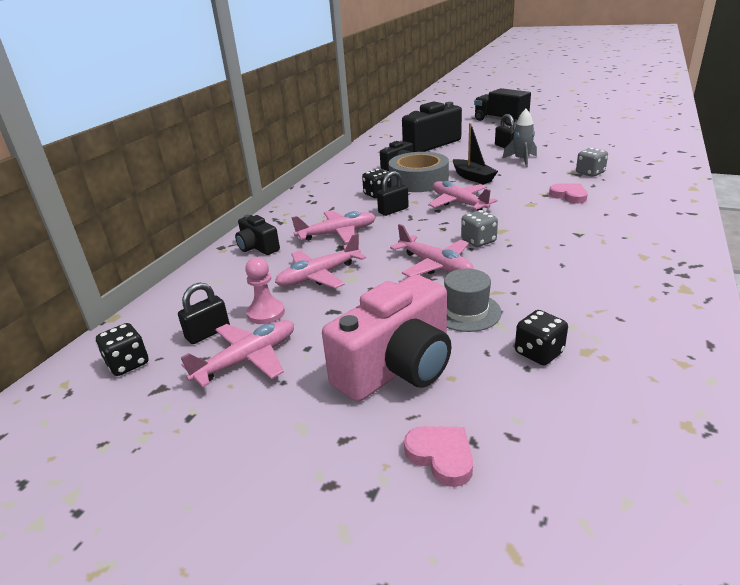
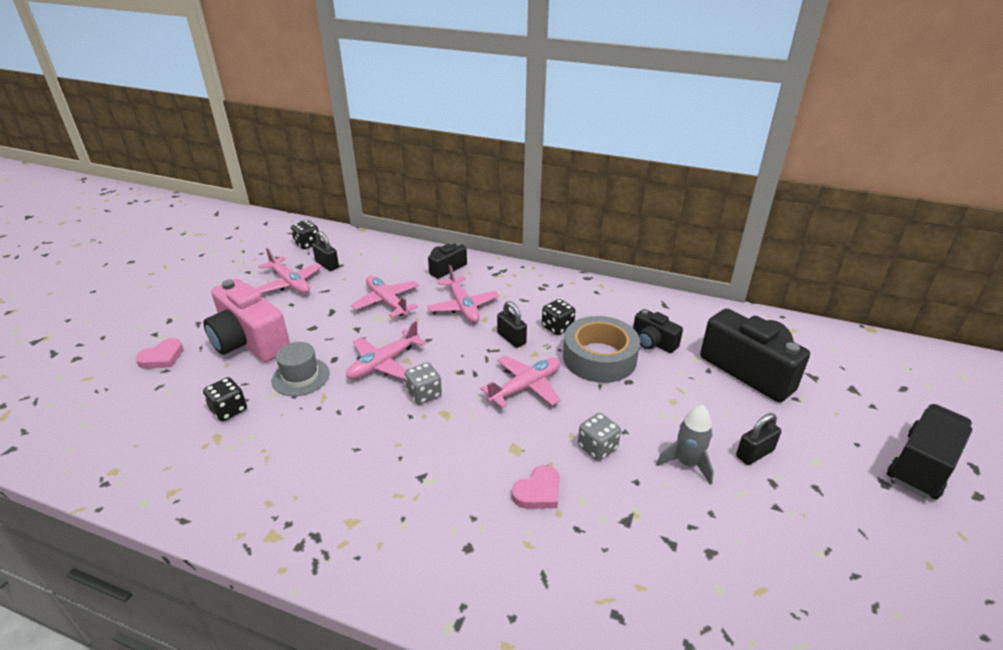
camera: 85 degrees right, 5 degrees up
pink pawn [245,257,285,324] -> none
black boat [453,123,498,184] -> none
grey dice [576,148,608,177] -> grey dice moved to [578,413,621,461]

